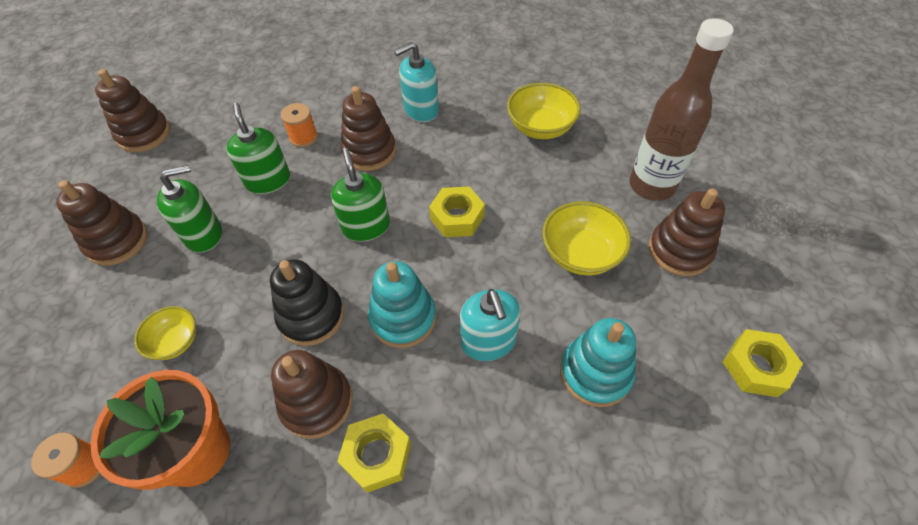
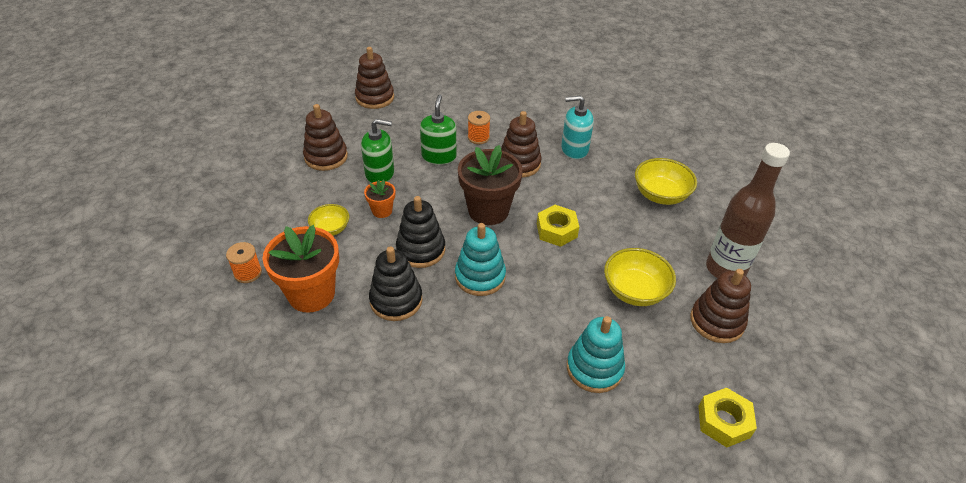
camera: 25 degrees right, 10 degrees down
brown stacking toy [271,350,353,439] -> black stacking toy [369,246,423,321]
green soap dispenser [331,148,390,242] -> brown flower pot [458,145,523,225]
yellow nut [337,413,411,493] -> none
turquoise soap dispenser [460,289,520,361] -> none
none -> orange flower pot [364,179,395,218]

